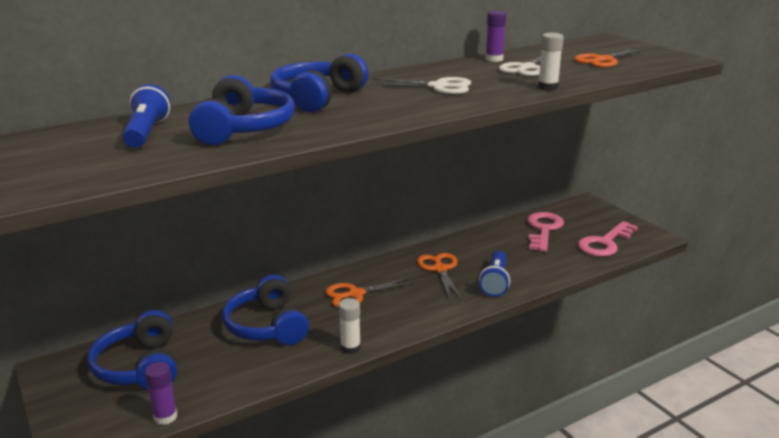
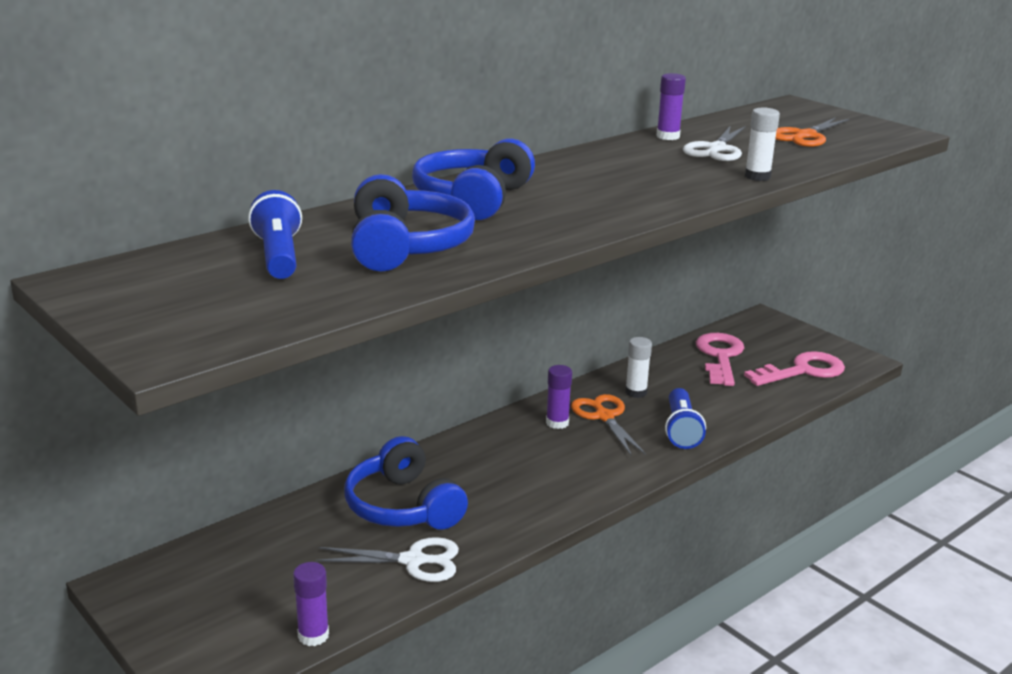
camera: 10 degrees left, 0 degrees up
blue headphones [87,310,177,390] -> none
orange scissors [325,277,416,308] -> none
white glue stick [339,298,361,354] -> white glue stick moved to [625,337,652,398]
white scissors [370,77,471,94] -> white scissors moved to [315,537,459,582]
pink key [578,221,638,257] -> pink key turned 150 degrees counterclockwise [744,351,845,386]
none -> purple glue stick [546,365,572,429]

